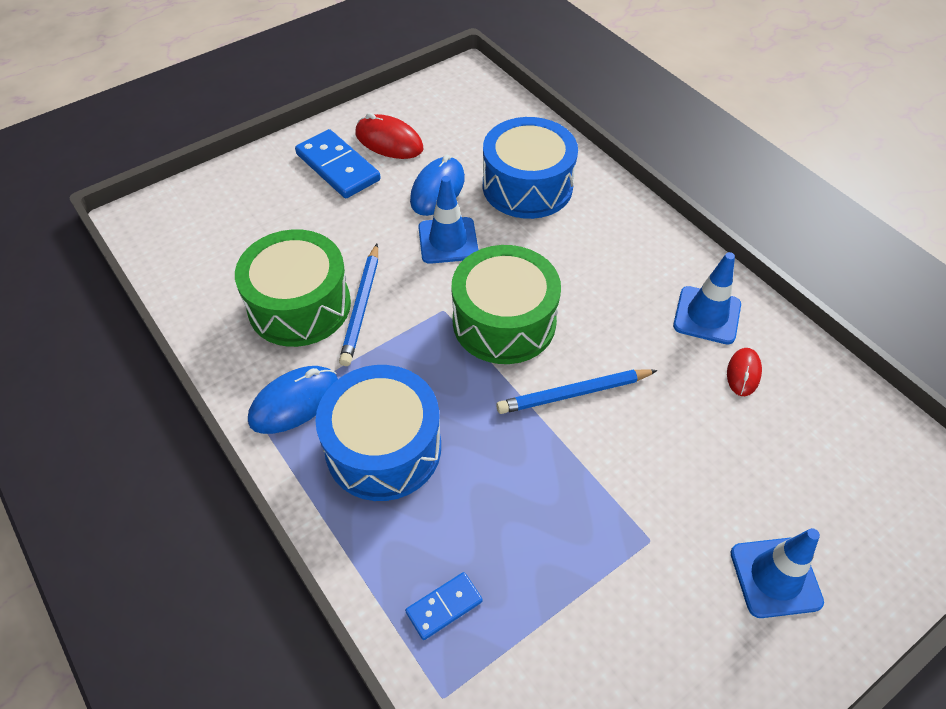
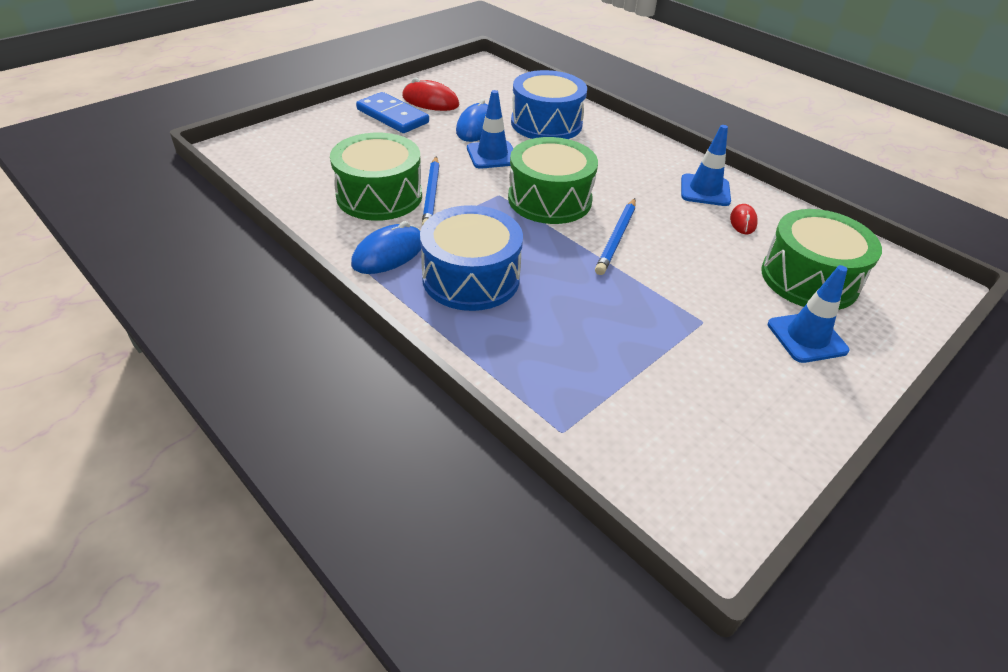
camera: 10 degrees left, 10 degrees down
blue domino [405,572,483,640] -> none
blue pencil [496,369,658,414] -> blue pencil turned 45 degrees counterclockwise [595,198,636,275]
none -> green drum [761,209,882,310]

